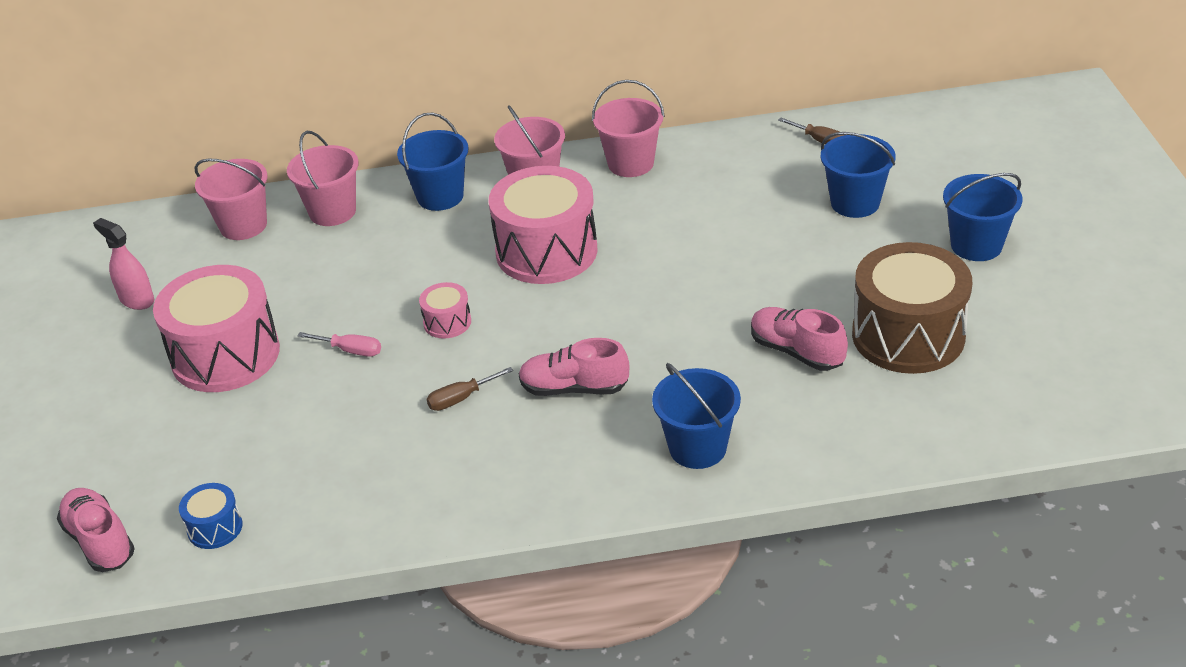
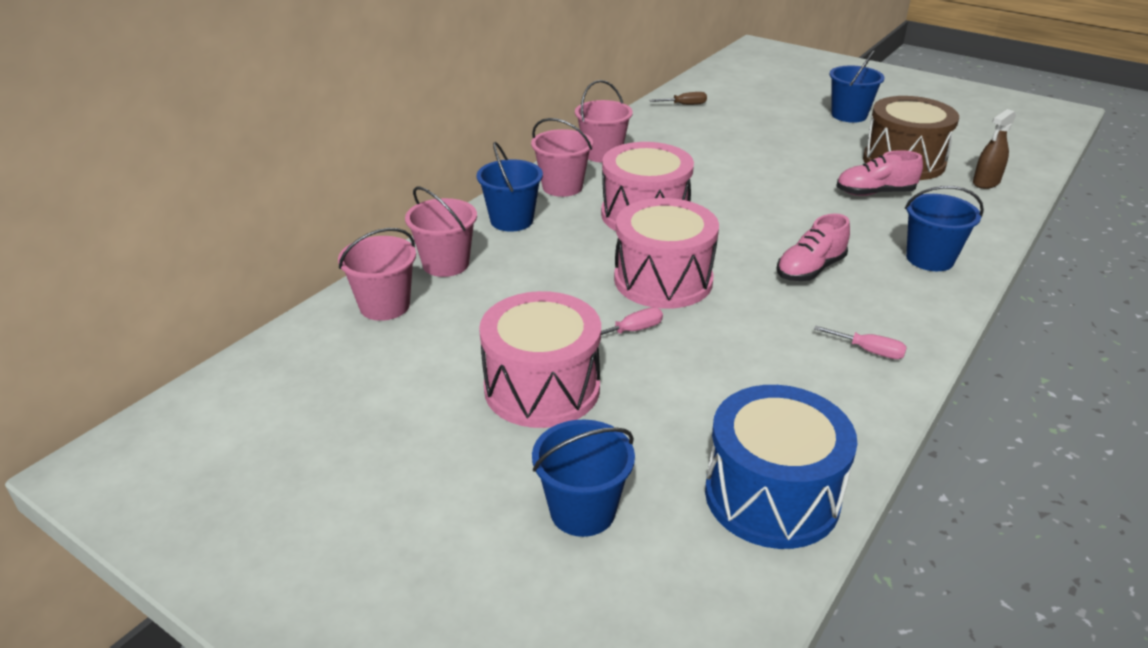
camera: 50 degrees left, 5 degrees down
pink shoe [57,488,135,572] -> none
pink spray bottle [93,218,154,310] -> none
blue drum [179,483,242,549] -> blue drum [705,385,858,549], size x2.23
pink drum [419,282,471,339] -> pink drum [614,198,719,309], size x2.23
brown screwdriver [427,367,513,411] -> none
blue bucket [820,132,896,218] -> blue bucket moved to [532,419,635,537]
none -> pink screwdriver [814,325,907,359]
none -> brown spray bottle [973,109,1016,189]

